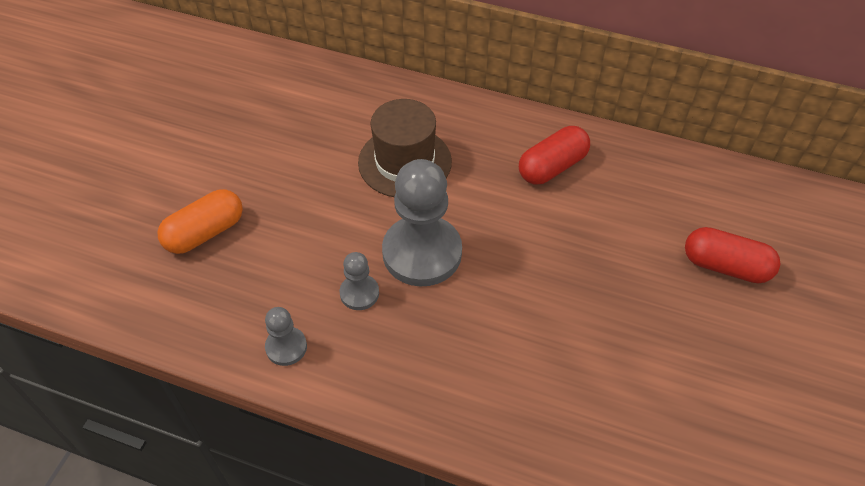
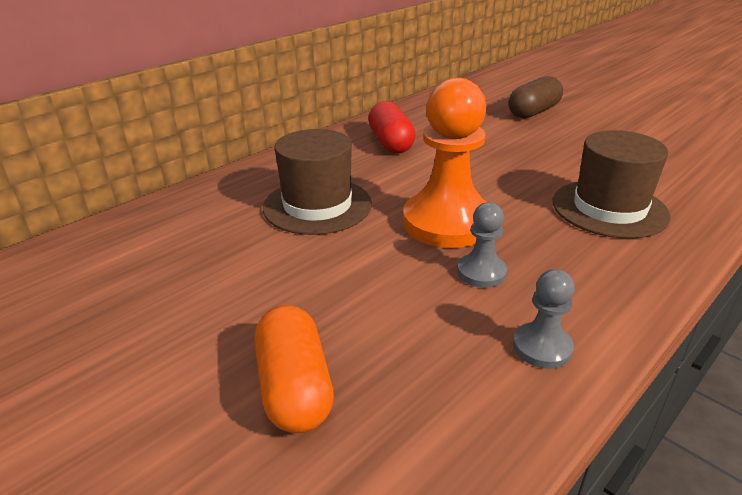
camera: 65 degrees left, 20 degrees down
grey pawn [382,159,462,286] -> orange pawn [403,78,487,248]
red capsule [685,227,780,283] -> brown capsule [508,76,563,118]
none -> brown hat [553,130,671,238]

